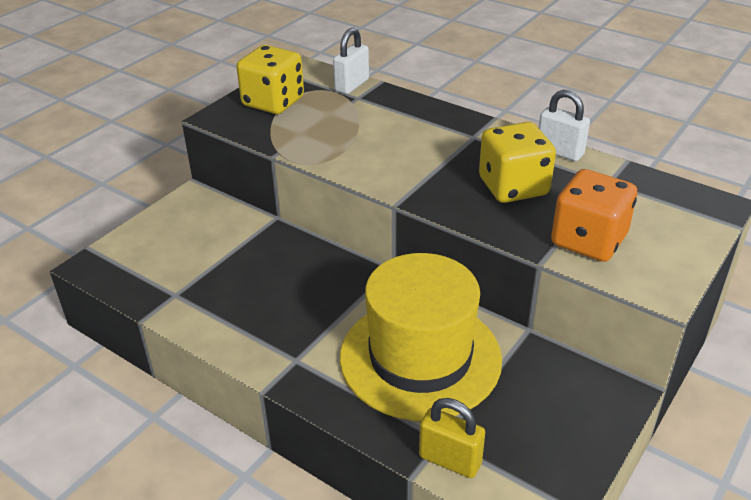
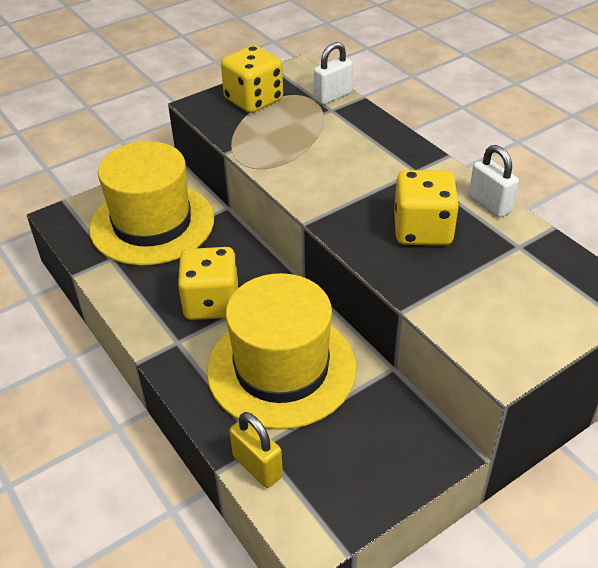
camera: 20 degrees right, 5 degrees up
orange dice [551,169,637,262] -> none
none -> yellow hat [89,141,214,266]
none -> yellow dice [178,247,238,320]

